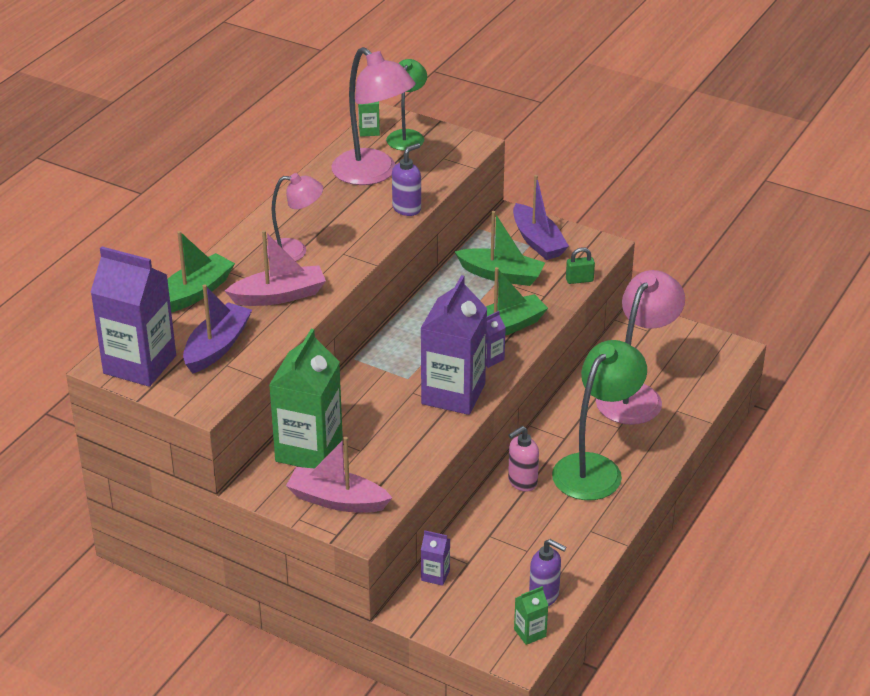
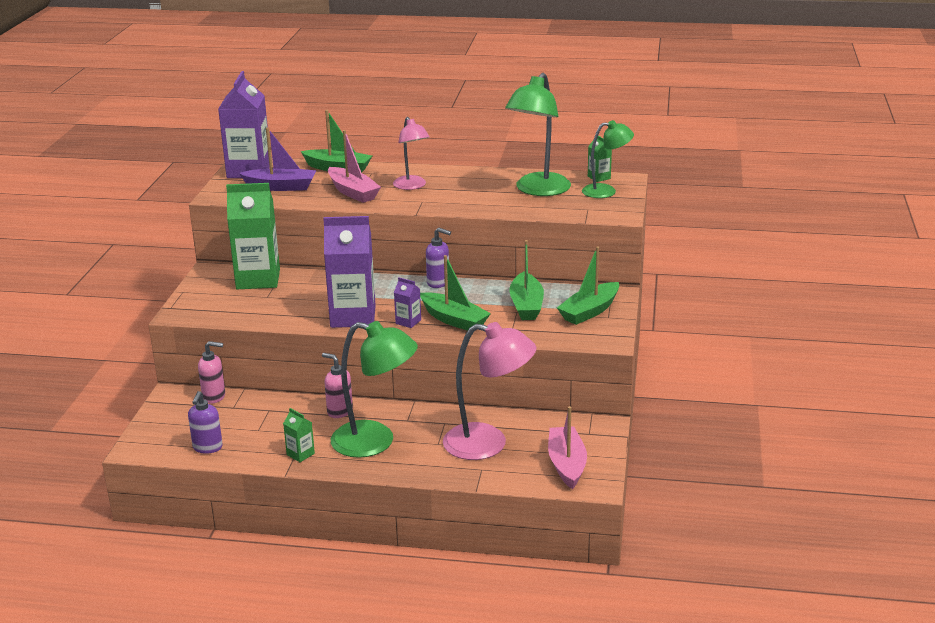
camera: 70 degrees right, 10 degrees down
pink boat [286,437,392,513] -> pink boat moved to [548,406,587,489]
pink lamp [331,47,416,185] -> green lamp [505,73,571,196]
purple soap dispenser [392,143,421,216] -> purple soap dispenser moved to [426,228,451,288]
purple carton [421,530,450,586] -> pink soap dispenser [198,341,225,404]
purple boat [513,175,569,260] -> green boat [557,246,619,325]
green carton [514,586,548,645] -> green carton moved to [283,408,315,462]
green padlock [566,247,595,284] -> none

